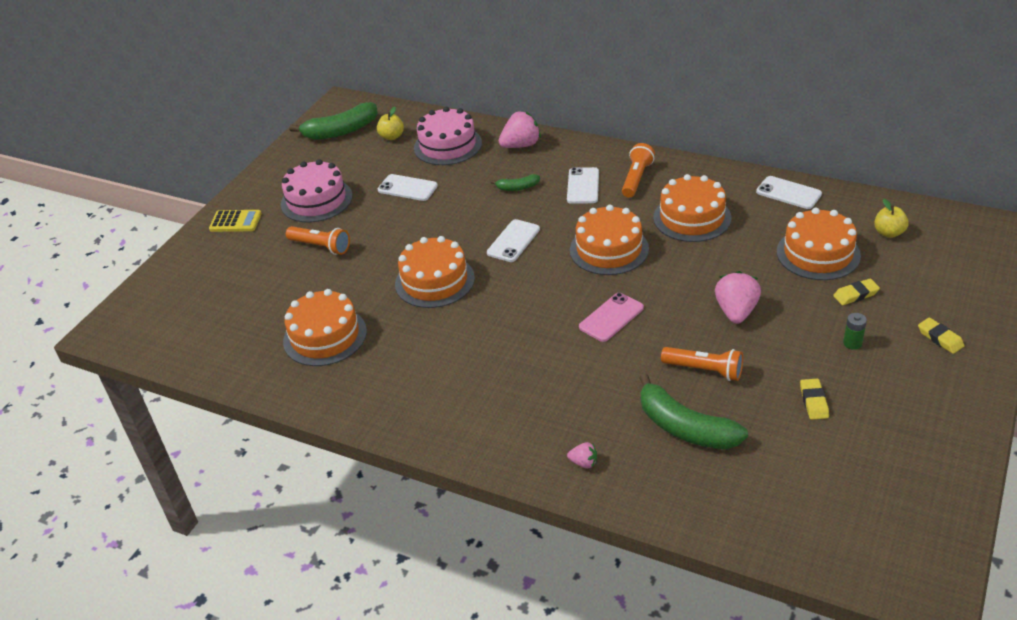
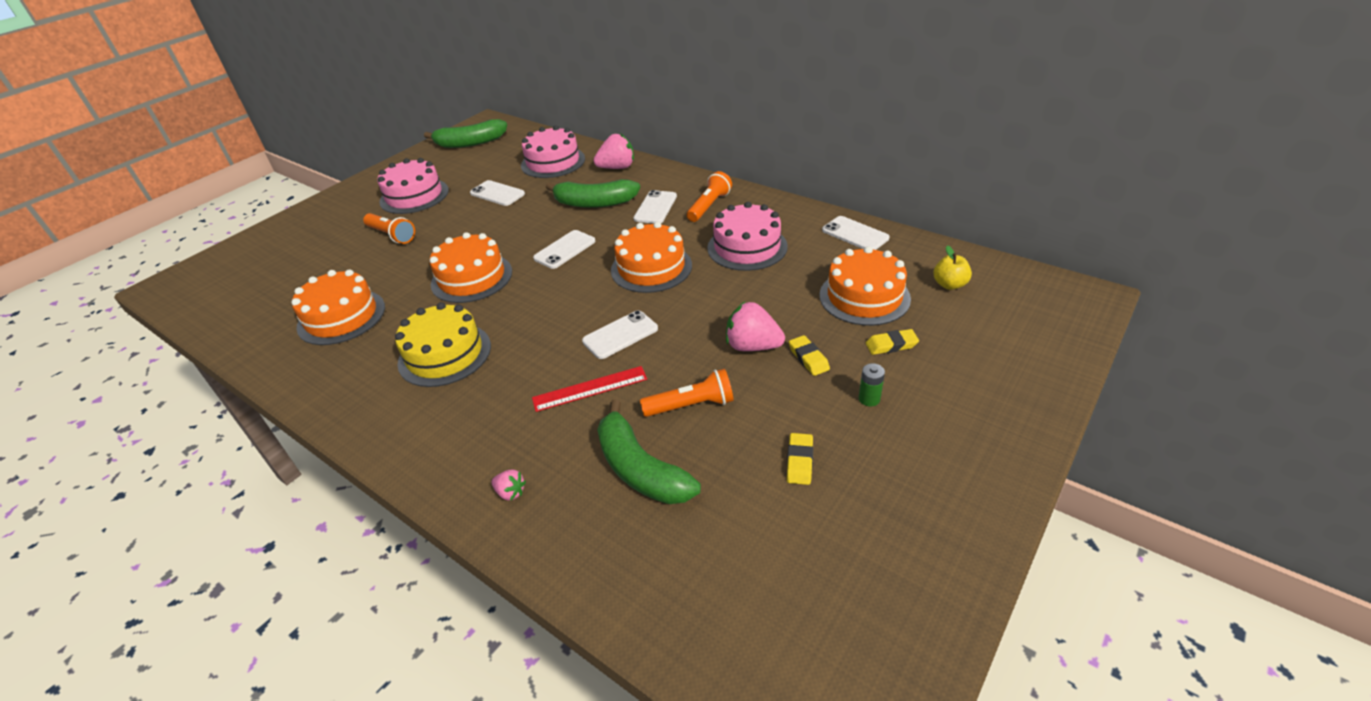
camera: 10 degrees right, 0 degrees up
yellow calculator [209,210,262,232] -> none
yellow apple [377,107,404,140] -> none
green banana [491,174,540,191] -> green banana [546,179,640,208], size x2.00
pink phone [579,293,644,342] -> white phone [582,310,658,359]
orange cake [653,174,731,242] -> pink cake [707,202,788,271]
orange flashlight [661,347,743,381] -> orange flashlight turned 45 degrees counterclockwise [640,369,734,417]
pink strawberry [715,271,761,324] -> pink strawberry turned 90 degrees counterclockwise [726,302,785,351]
yellow eraser [918,318,964,354] -> yellow eraser moved to [789,335,830,376]
none -> yellow cake [395,302,491,387]
none -> red ruler [532,366,647,412]

